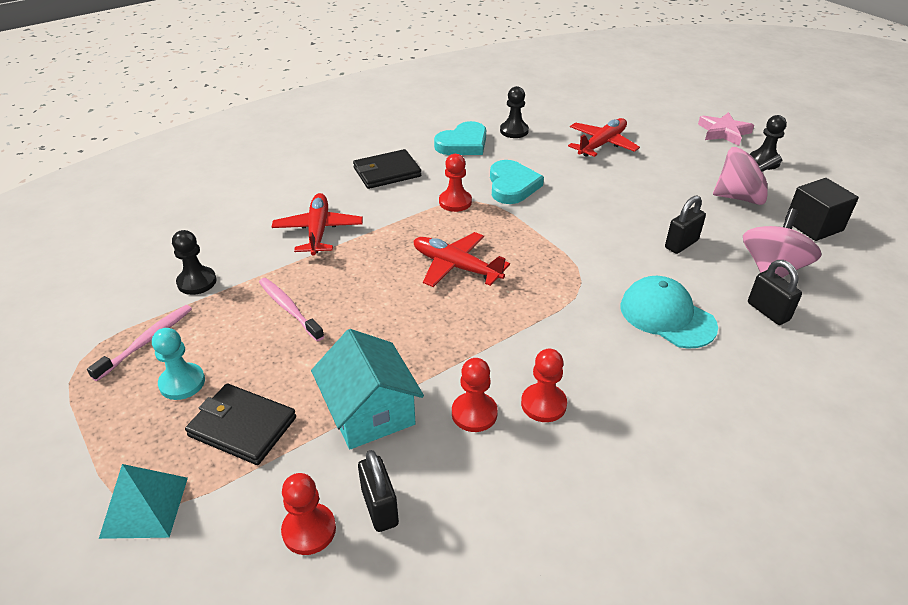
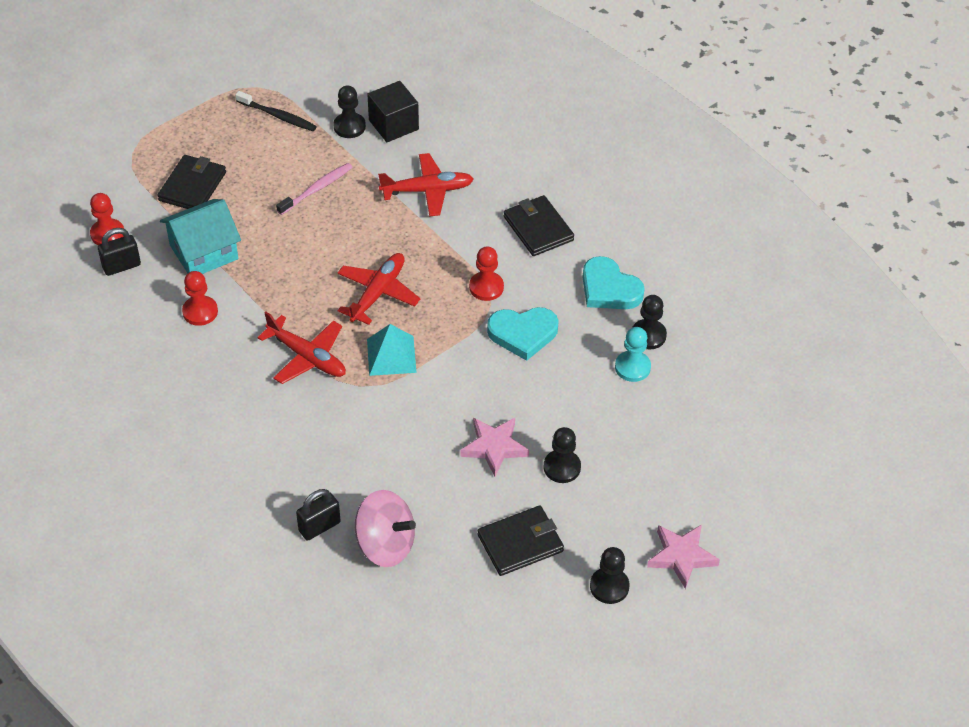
camera: 85 degrees right, 10 degrees up
pink toothbrush [87,305,192,381] -> black toothbrush [235,91,317,131]
turquoise pyramid [99,464,188,539] -> turquoise pyramid moved to [367,324,417,376]
turquoise pawn [152,328,205,400] -> turquoise pawn moved to [615,327,651,382]
red pawn [521,349,567,422] -> none
red plane [568,118,640,157] -> red plane moved to [257,312,346,384]
turquoise cap [620,276,718,349] -> none
black padlock [665,195,706,254] -> none
pink spinning top [713,147,783,205] -> black wallet [477,505,564,576]
black cube [785,178,859,241] -> black cube moved to [367,81,419,142]
none -> pink star [460,418,529,476]
none -> black pawn [544,427,581,483]

